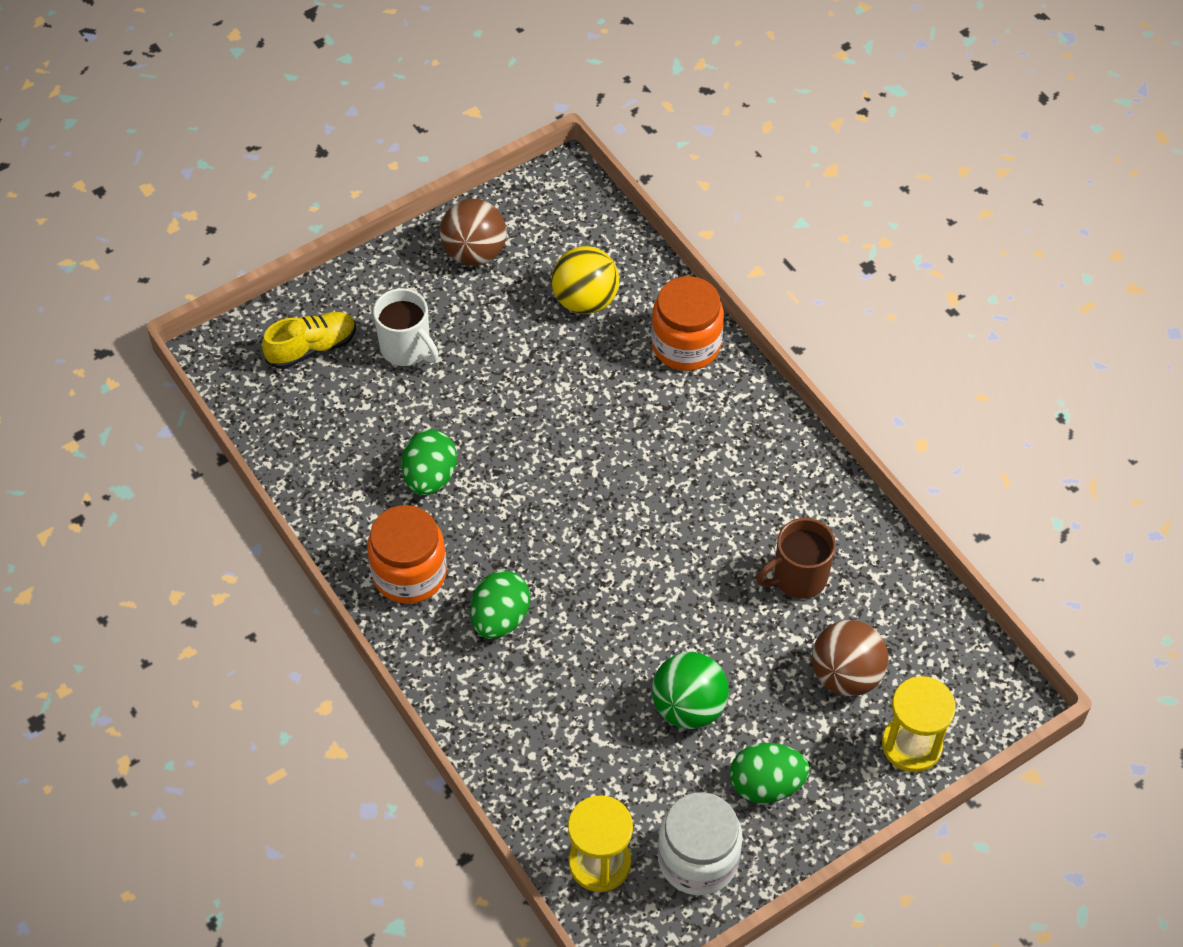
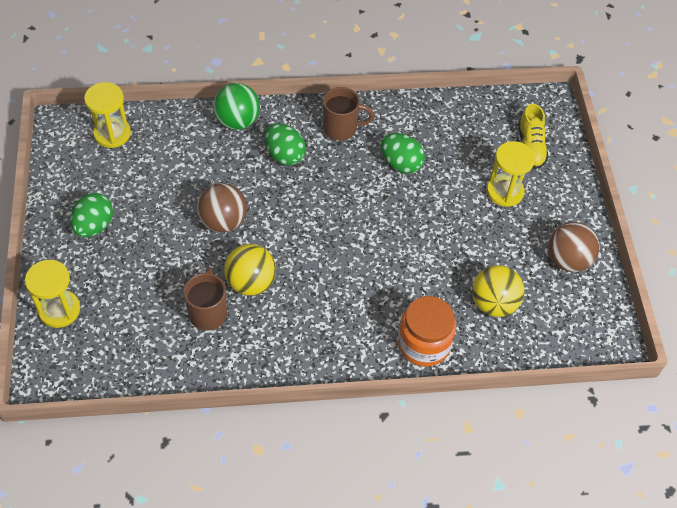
camera: 115 degrees right, 0 degrees up
orange jar [367,505,447,604] -> brown mug [323,87,374,141]
white mug [373,288,439,366] -> yellow hourglass [487,141,535,207]
green ball [652,652,729,729] -> green ball moved to [213,83,260,130]
white jar [658,792,743,895] -> none
brown ball [812,620,888,696] -> brown ball moved to [197,183,247,233]
none -> yellow ball [224,244,276,296]

